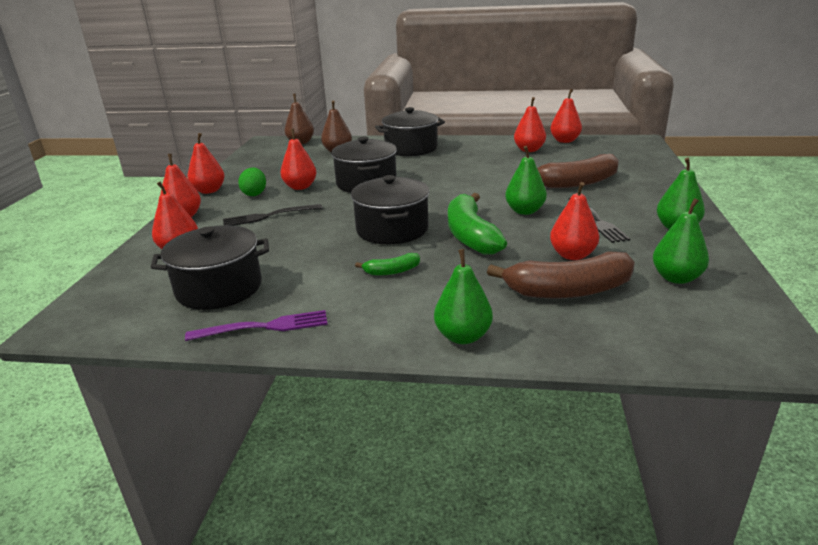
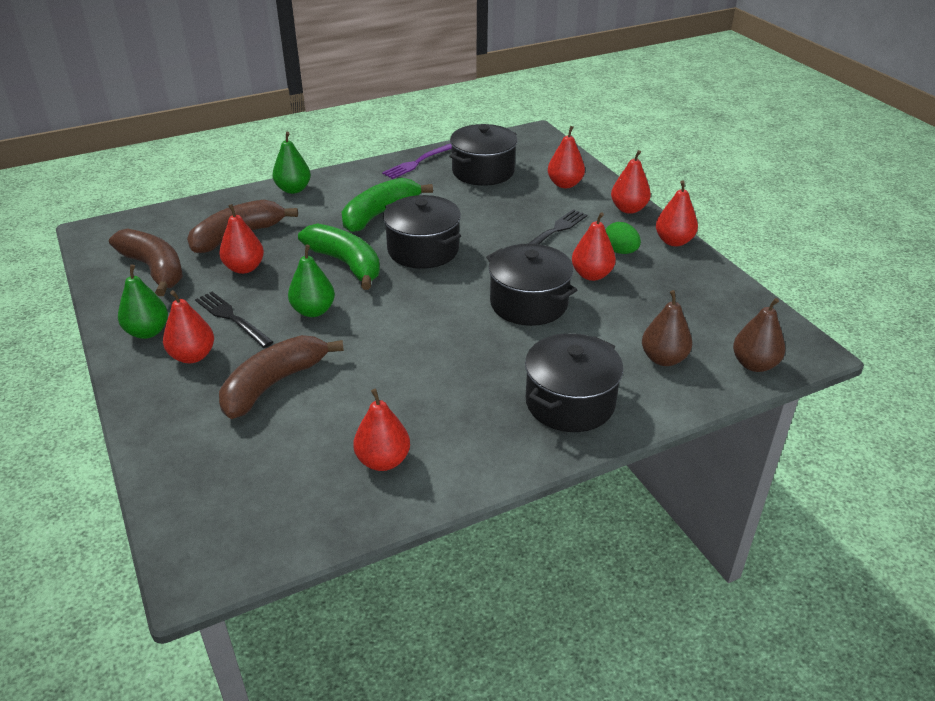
camera: 145 degrees right, 10 degrees up
green banana [355,253,420,275] -> green banana [342,178,433,232], size x2.07
red pear [550,89,582,143] -> red pear moved to [163,290,214,363]
green pear [653,198,709,284] -> brown banana [109,228,183,296]

